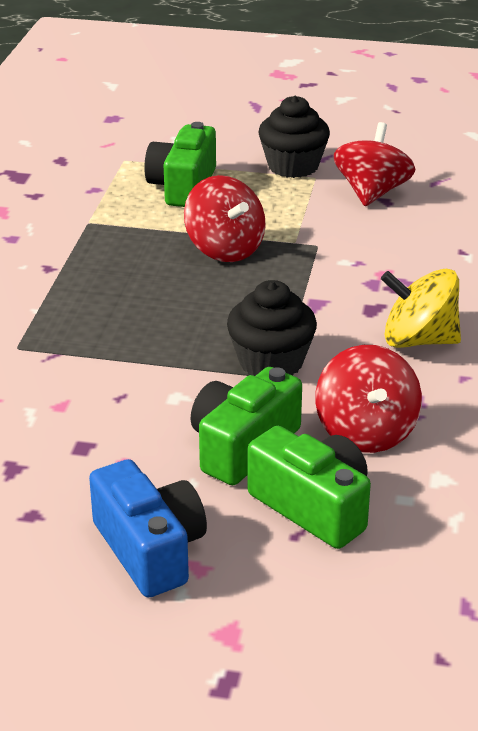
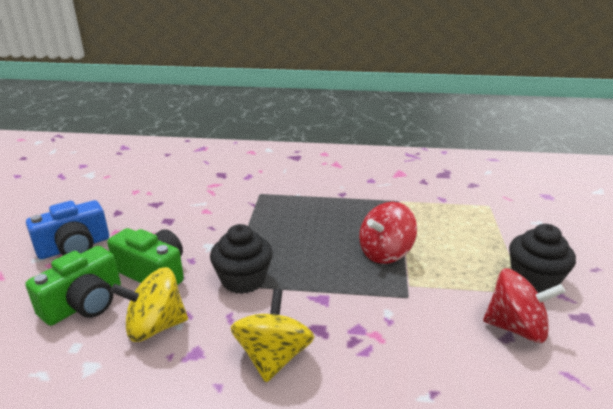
camera: 85 degrees right, 5 degrees down
green camera [144,122,216,207] -> none
red spinning top [315,345,422,453] -> yellow spinning top [110,267,188,342]

